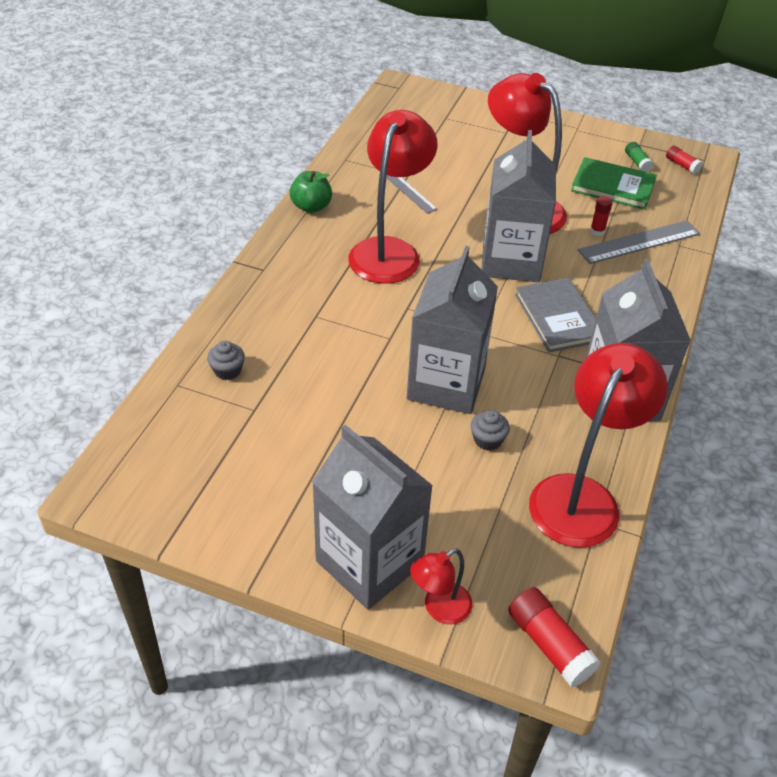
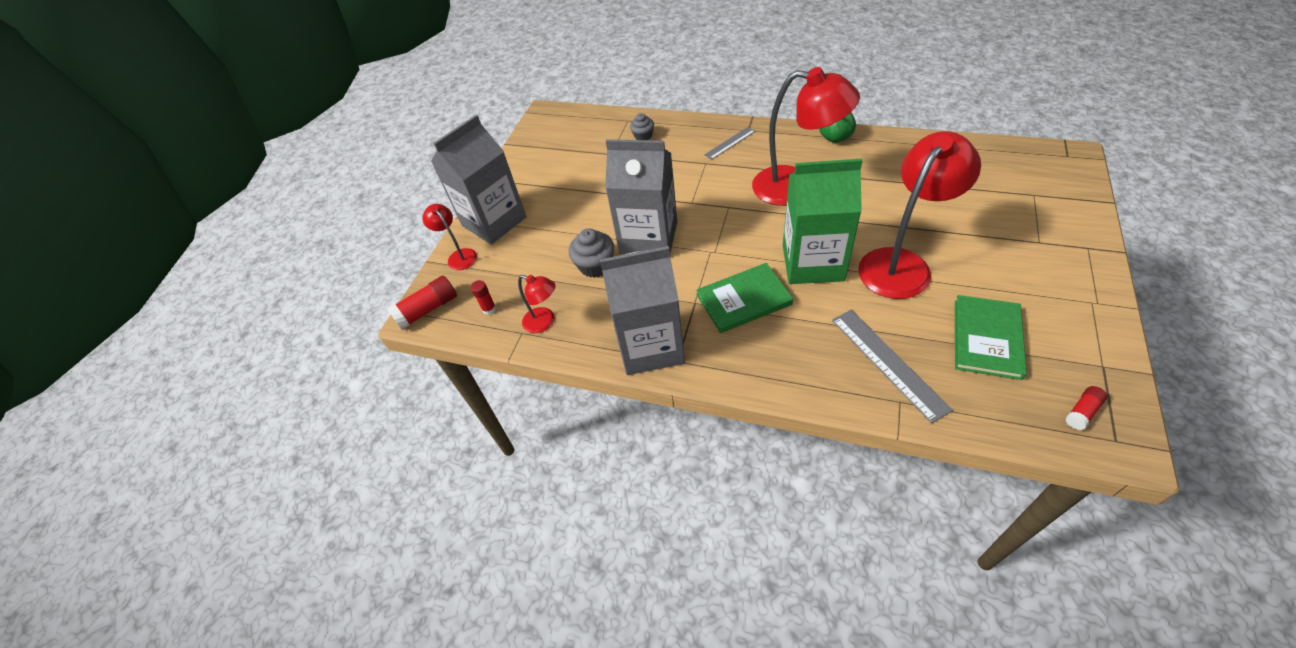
camera: 95 degrees right, 5 degrees up
grey ruler [386,175,438,214] -> grey ruler moved to [704,127,755,160]
grey cupcake [471,410,510,451] -> grey cupcake [568,228,614,278], size x1.56
grey carton [482,130,556,282] -> green carton [783,158,862,284]
grey book [515,278,596,352] -> green book [696,263,793,333]
red lamp [529,343,668,548] -> red lamp [518,275,556,333], size x0.49
red glue stick [590,196,613,236] -> red glue stick moved to [470,280,496,315]
green glue stick [625,142,653,172] -> none

